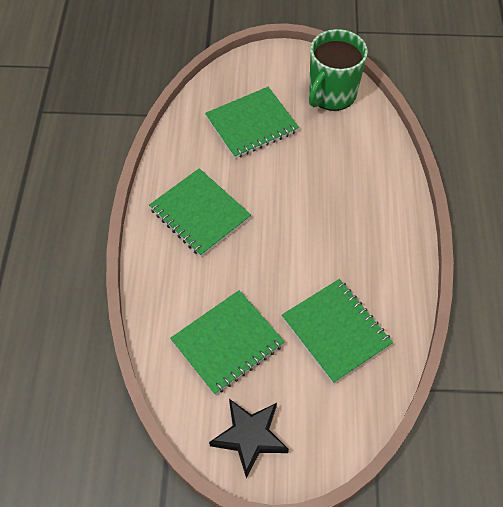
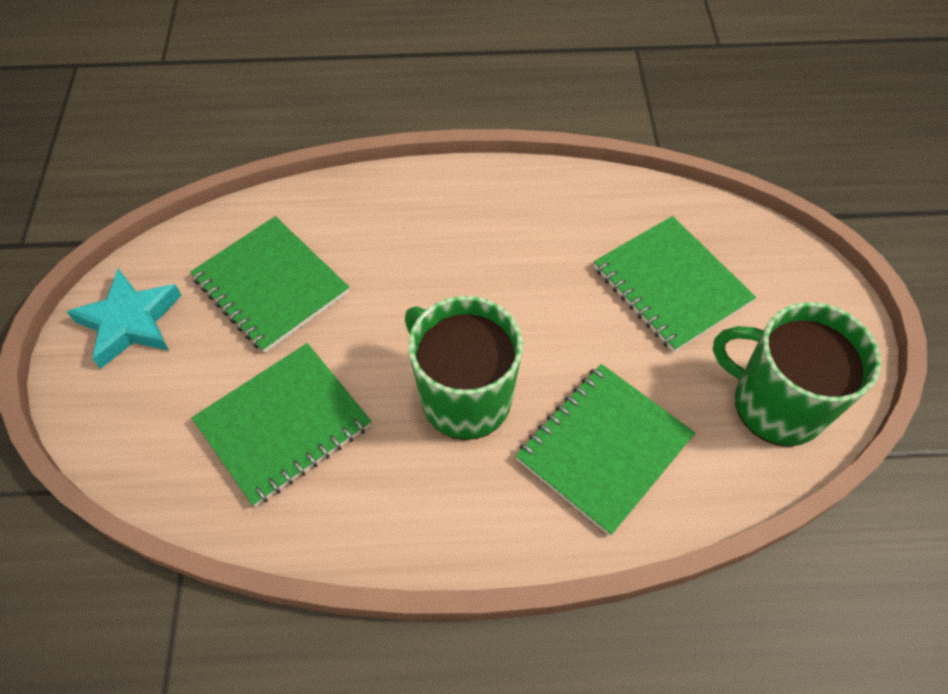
camera: 85 degrees right, 0 degrees up
green notebook [149,168,251,257] -> green notebook moved to [516,364,695,536]
black star [209,399,289,478] -> turquoise star [67,268,182,369]
none -> green mug [405,296,523,440]

